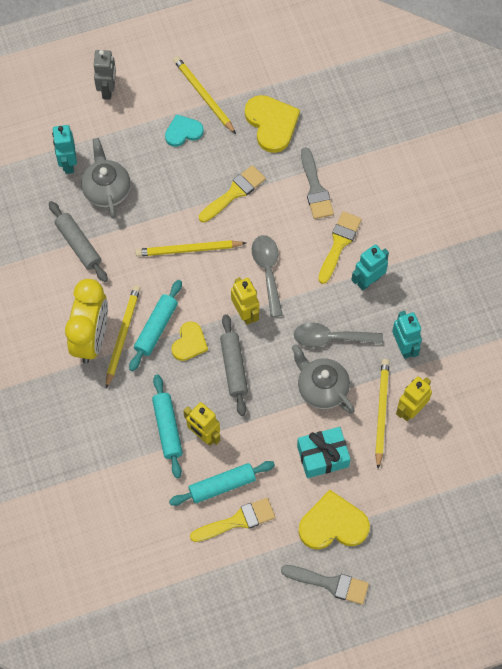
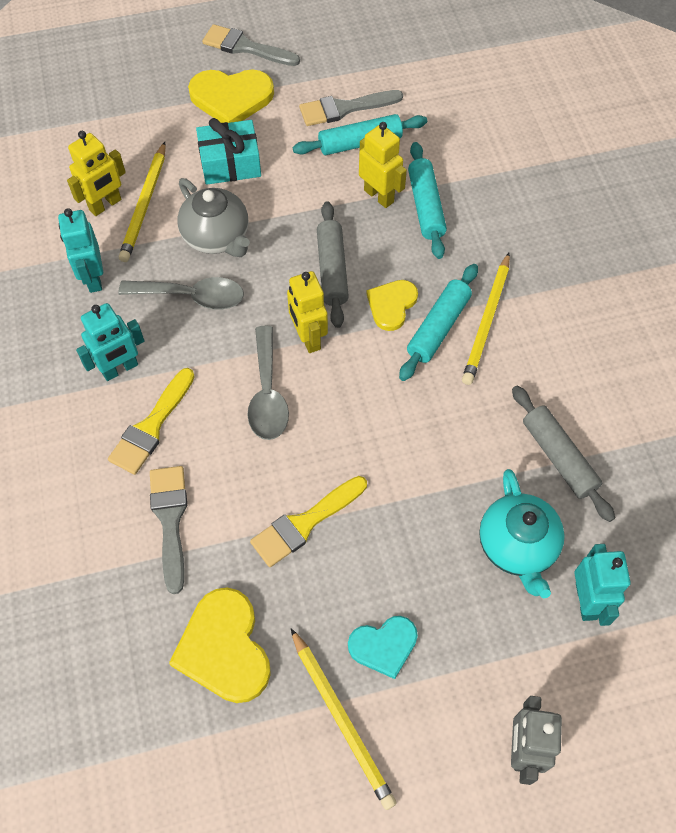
camera: 175 degrees left, 5 degrees down
yellow clock [65,279,108,364] -> none
grey teapot [81,138,131,219] -> turquoise teapot [479,469,565,598]
yellow pencil [135,240,246,257] -> none
yellow brush [190,498,275,542] -> grey brush [299,90,403,126]

